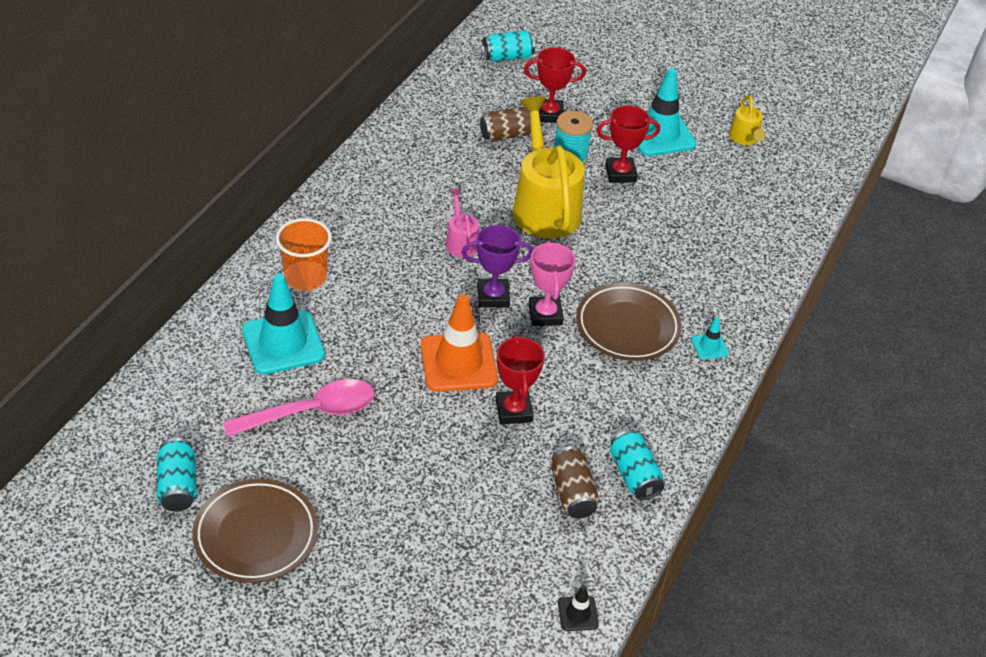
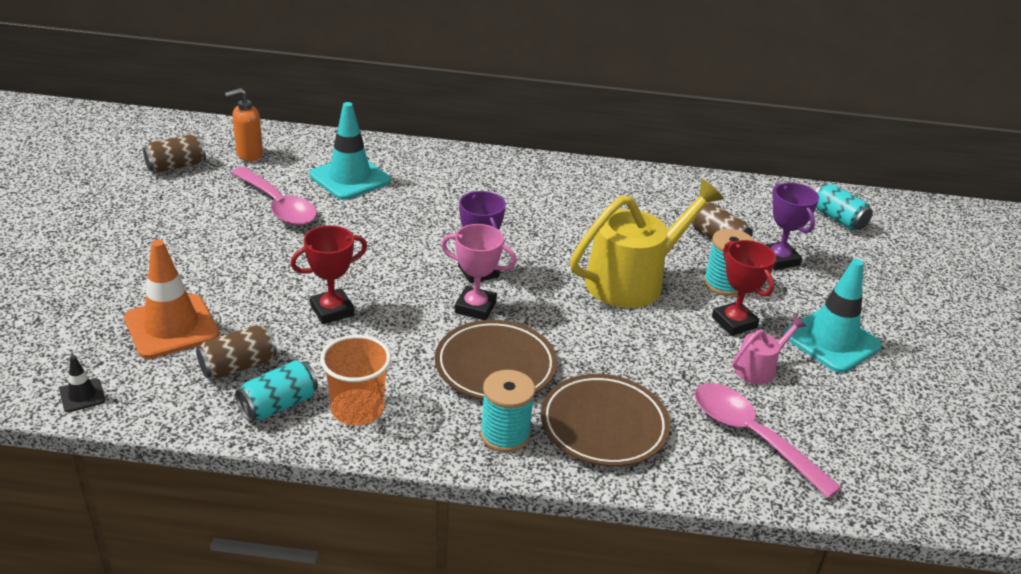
camera: 70 degrees right, 10 degrees down
turquoise can [157,438,197,512] -> brown can [143,135,206,173]
brown plate [192,479,318,583] -> brown plate moved to [541,374,670,467]
orange cup [276,218,332,291] -> orange cup moved to [320,335,391,426]
orange traffic cone [420,294,498,392] -> orange traffic cone moved to [124,240,219,359]
pink watering can [446,189,479,258] -> pink watering can moved to [732,316,806,384]
red trophy [524,48,586,123] -> purple trophy [765,183,819,270]
pink trophy [528,241,576,326] -> pink trophy turned 45 degrees clockwise [441,224,517,320]
turquoise traffic cone [691,317,729,360] -> turquoise spool [480,370,535,453]
yellow watering can [729,95,765,145] -> none
none -> orange soap dispenser [225,88,263,161]
none -> pink spoon [694,383,842,498]

